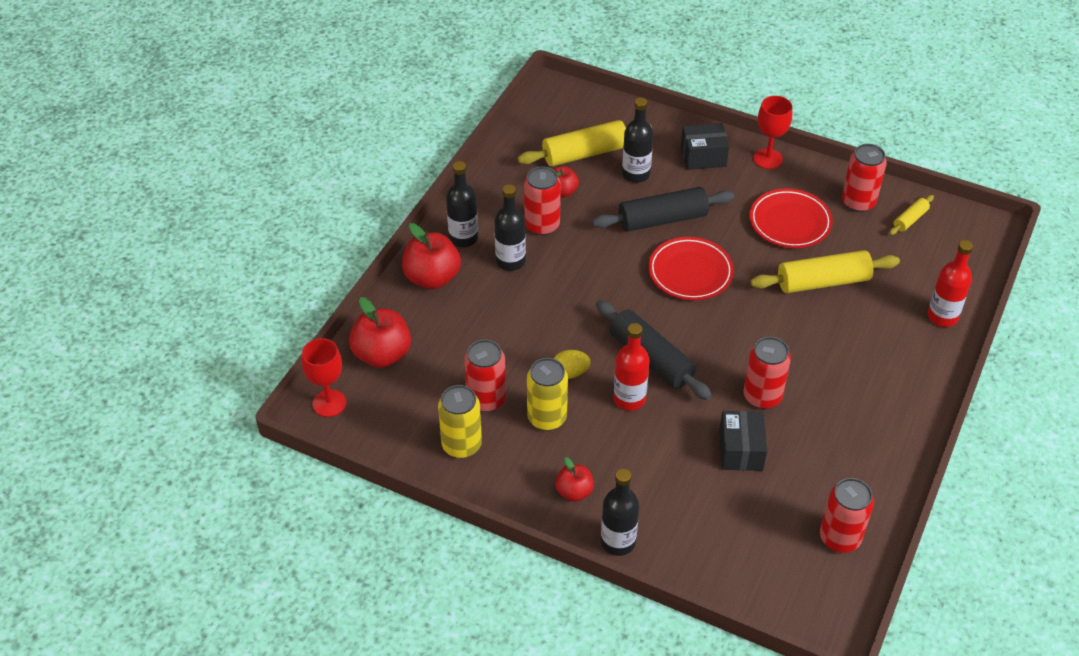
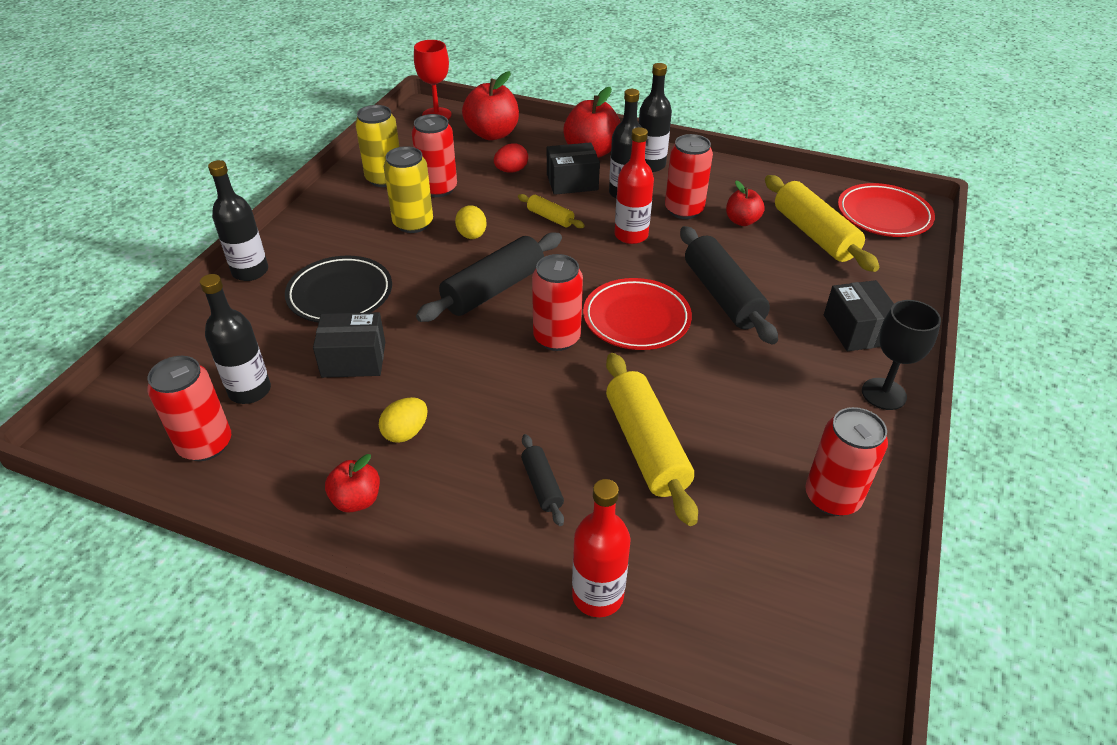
camera: 85 degrees right, 5 degrees down
red apple [555,457,594,502] -> red apple moved to [325,454,380,513]
red bottle [614,323,650,410] -> red bottle moved to [614,127,654,244]
black bottle [622,97,653,183] -> black bottle moved to [200,274,271,404]
red can [743,337,791,409] -> red can moved to [532,254,583,351]
red plate [750,188,833,248] -> red plate moved to [838,183,935,237]
red goblet [754,96,792,169] -> black goblet [862,300,941,410]
yellow rolling pin [889,195,934,235] -> yellow rolling pin moved to [518,194,585,228]
none -> black plate [285,255,392,323]
none -> yellow egg [379,397,427,443]
none -> red egg [494,143,528,173]
none -> black rolling pin [521,434,564,526]
none -> black box [547,142,600,195]

